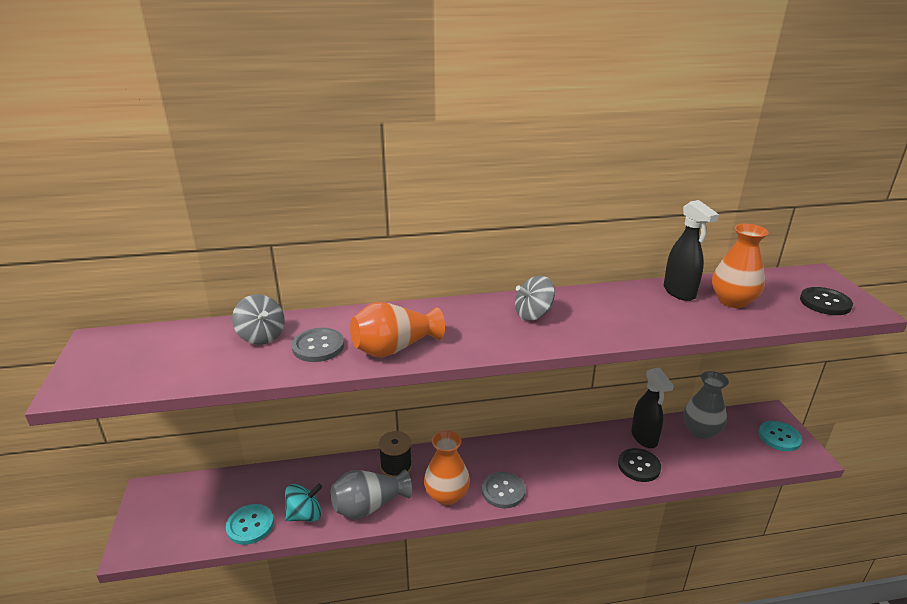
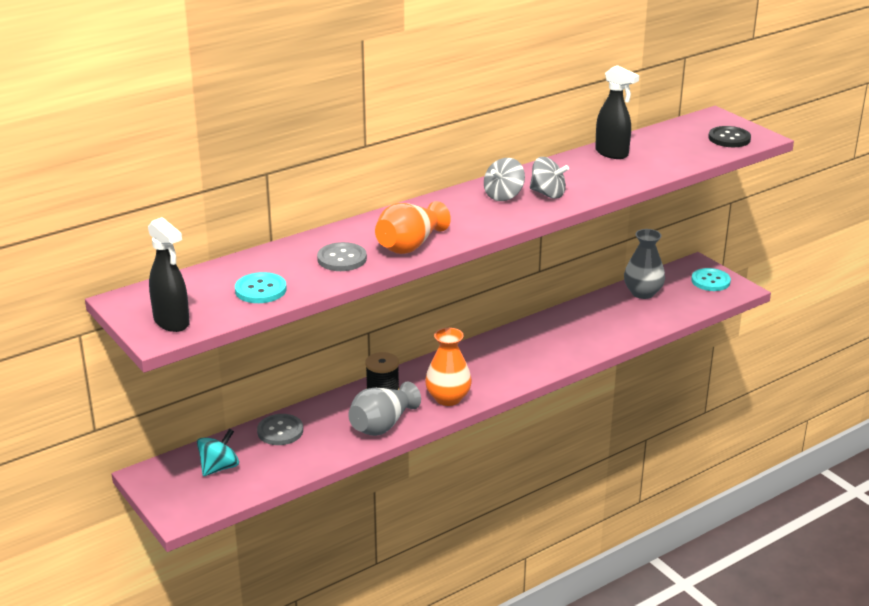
camera: 25 degrees left, 0 degrees up
turquoise button [226,504,274,545] -> turquoise button moved to [235,272,287,303]
grey spinning top [232,295,285,345] -> grey spinning top moved to [530,157,569,199]
turquoise spinning top [285,484,322,522] -> turquoise spinning top moved to [197,429,239,476]
grey button [482,472,525,508] -> grey button moved to [257,414,303,445]
black button [618,448,661,482] -> none
black spray bottle [631,367,674,448] -> black spray bottle moved to [148,217,190,332]
orange vase [712,224,769,308] -> none

